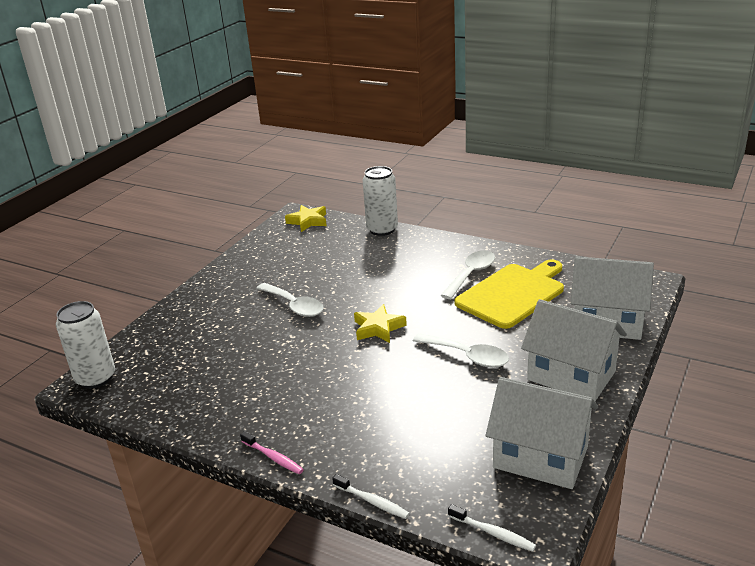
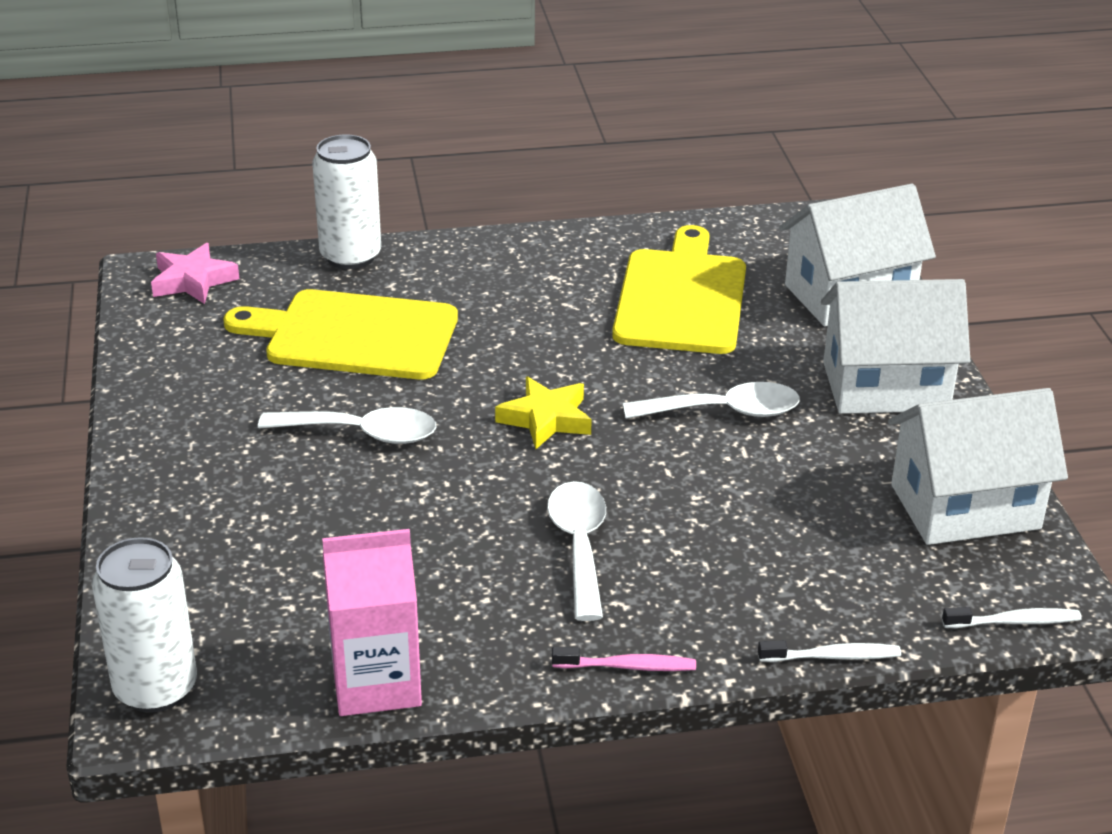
camera: 40 degrees left, 5 degrees up
yellow star [285,205,327,232] -> pink star [151,243,240,304]
white spoon [440,250,495,299] -> white spoon moved to [547,481,606,621]
none -> yellow cutting board [223,289,458,379]
none -> pink carton [322,529,422,716]

